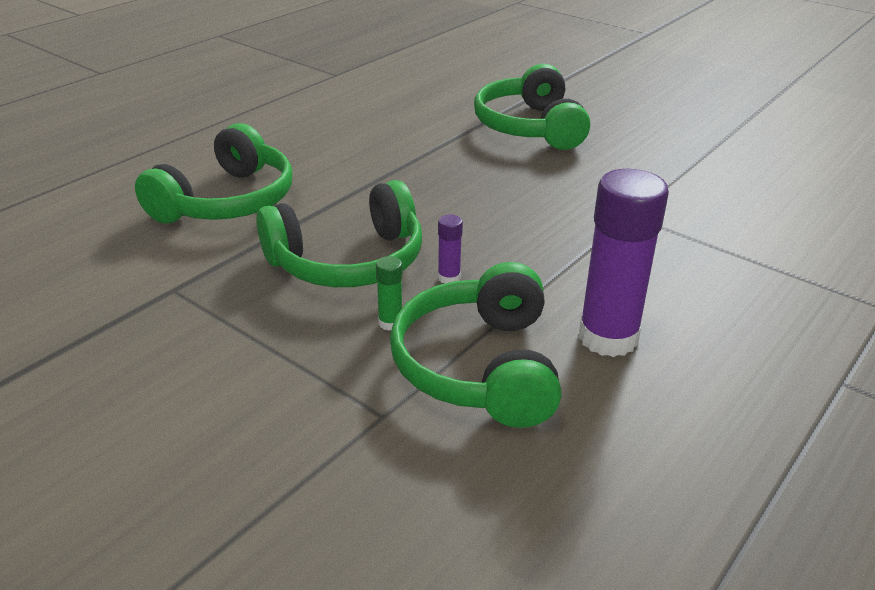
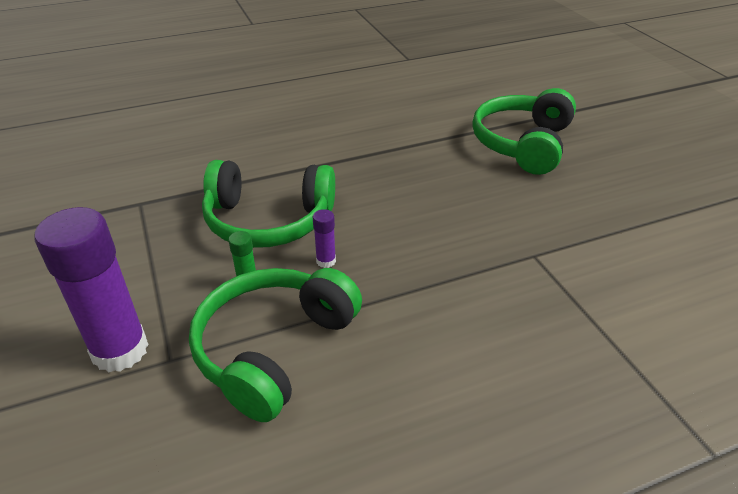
camera: 30 degrees right, 5 degrees up
green headphones [135,123,292,223] -> none
purple glue stick [579,169,669,357] -> purple glue stick moved to [34,207,149,372]

